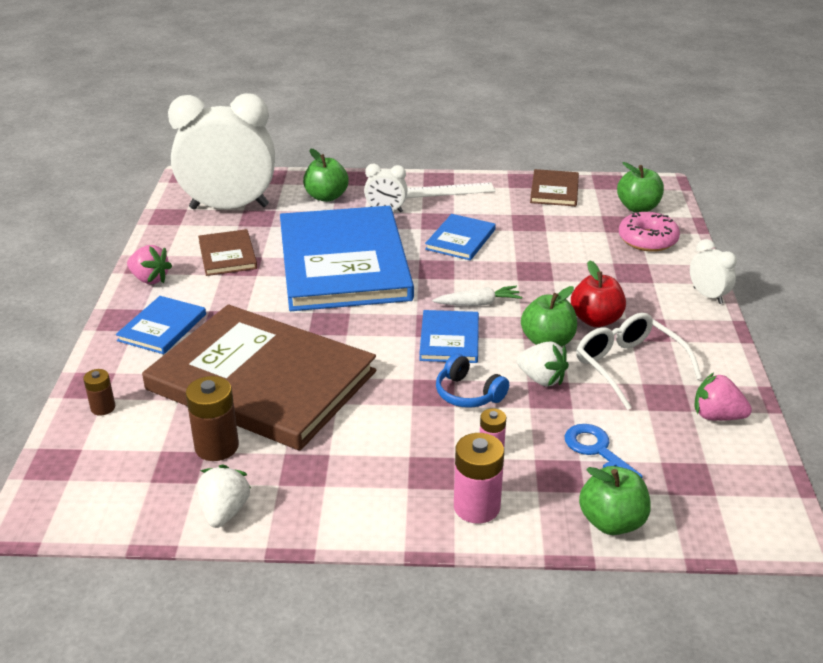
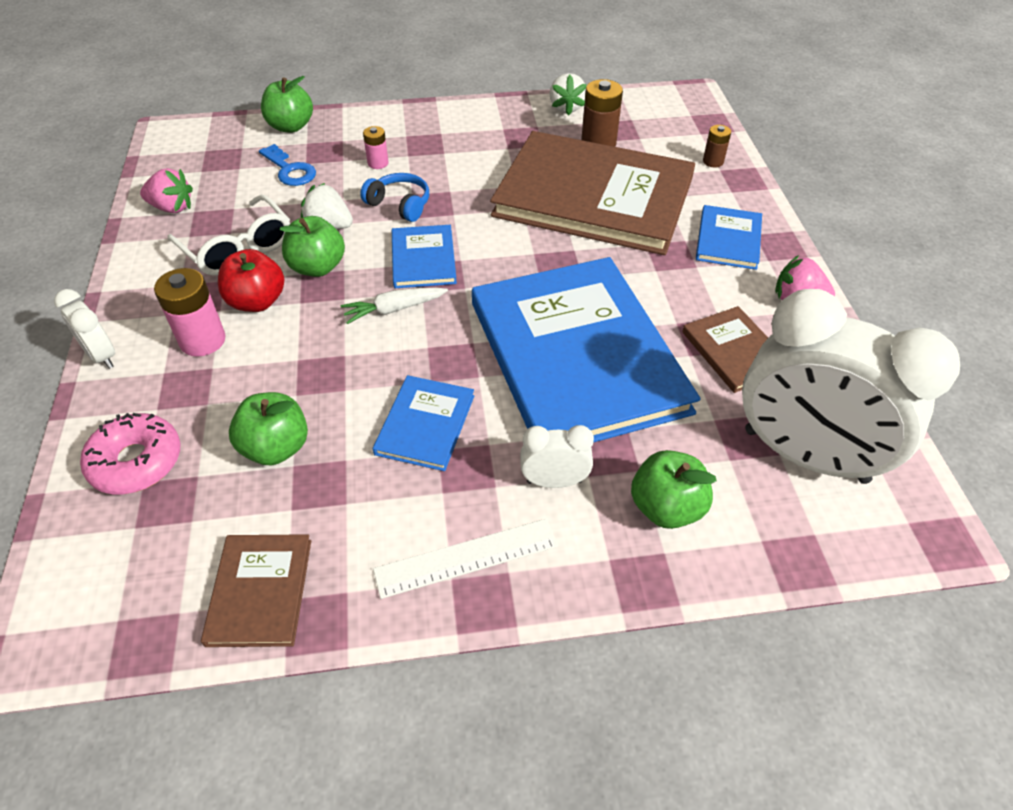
camera: 170 degrees right, 15 degrees up
white clock [168,93,275,210] -> white clock turned 45 degrees clockwise [742,289,960,484]
pink battery [454,433,504,523] -> pink battery moved to [154,268,226,357]
green apple [617,162,664,212] -> green apple moved to [229,392,308,465]

